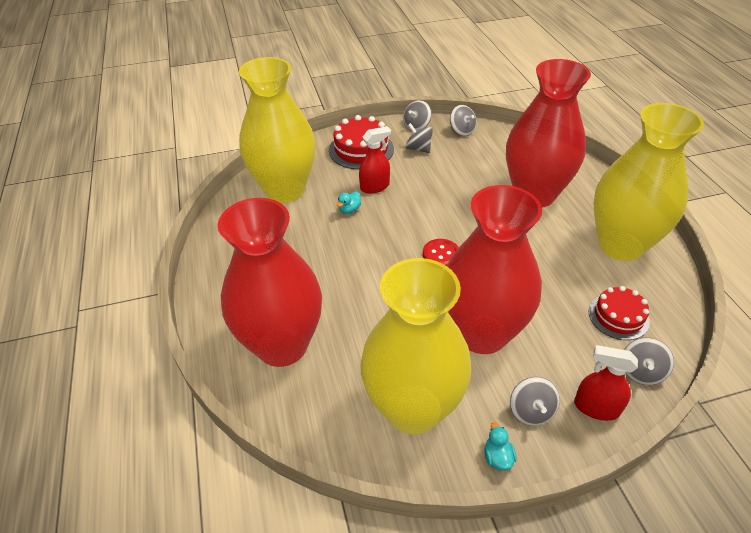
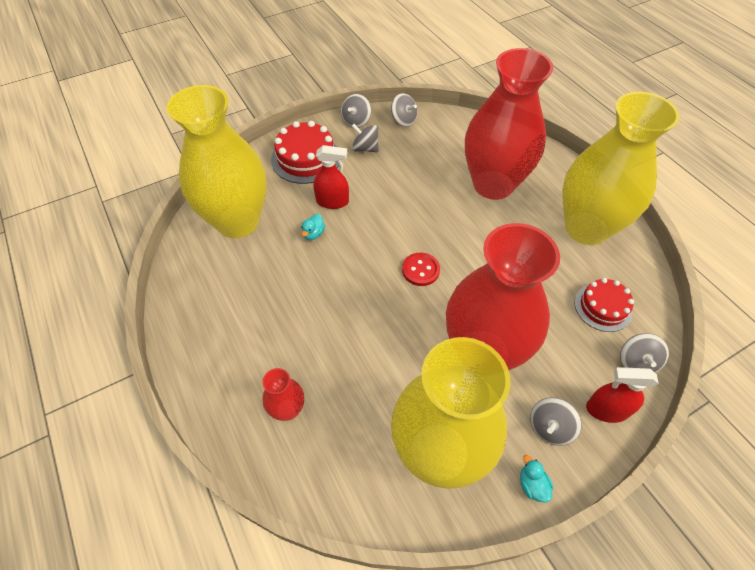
camera: 15 degrees left, 10 degrees up
red vase [218,198,322,367] -> red vase [262,368,304,421], size x0.41
red spray bottle [359,126,391,194] -> red spray bottle turned 45 degrees clockwise [313,145,349,209]
grey spinning top [510,377,560,426] -> grey spinning top turned 60 degrees clockwise [530,397,582,446]

